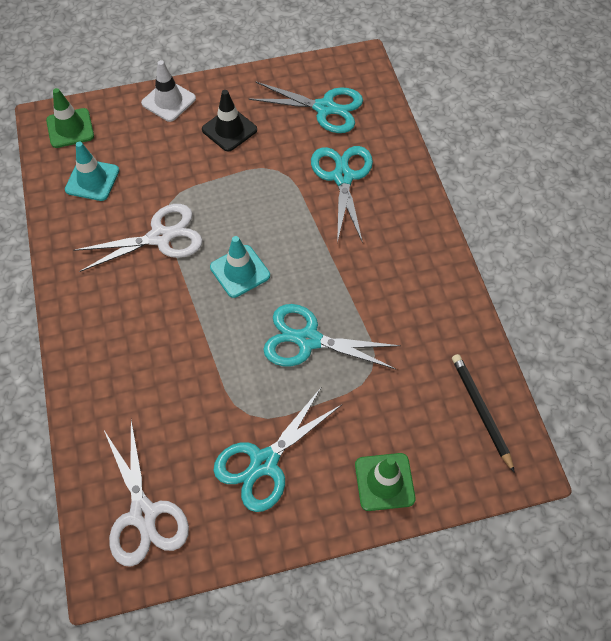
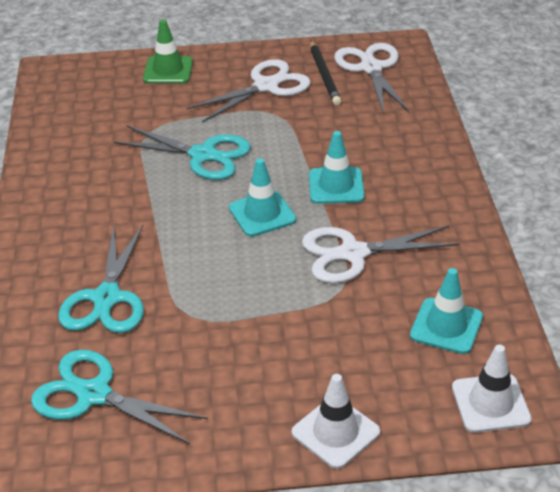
camera: 170 degrees left, 20 degrees down
green traffic cone [46,88,94,148] -> white traffic cone [452,345,532,433]
black traffic cone [202,90,257,152] -> none
turquoise scissors [213,388,341,512] -> white scissors [187,59,311,123]
black pencil [452,354,515,473] -> black pencil moved to [310,41,341,106]
none -> turquoise traffic cone [309,131,365,204]

